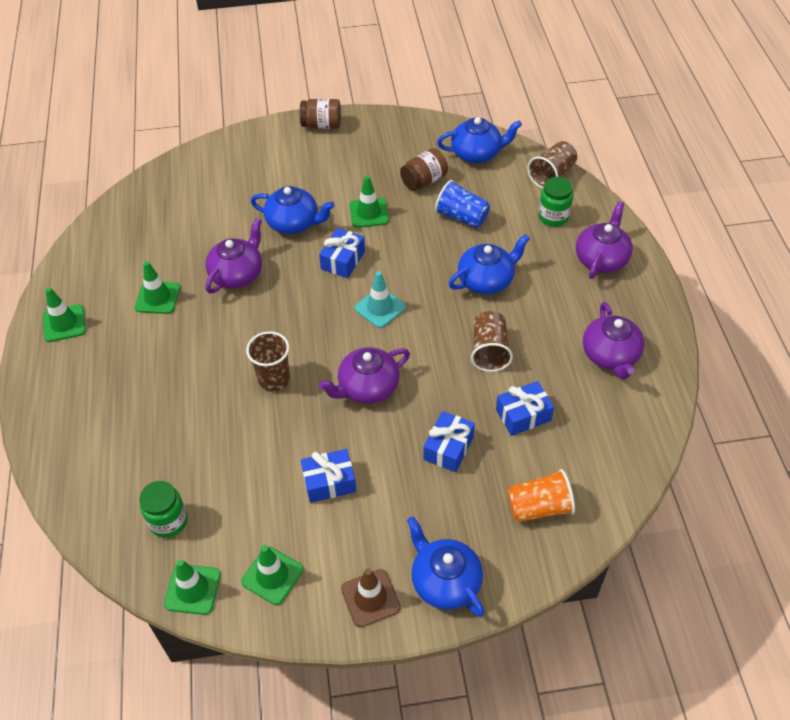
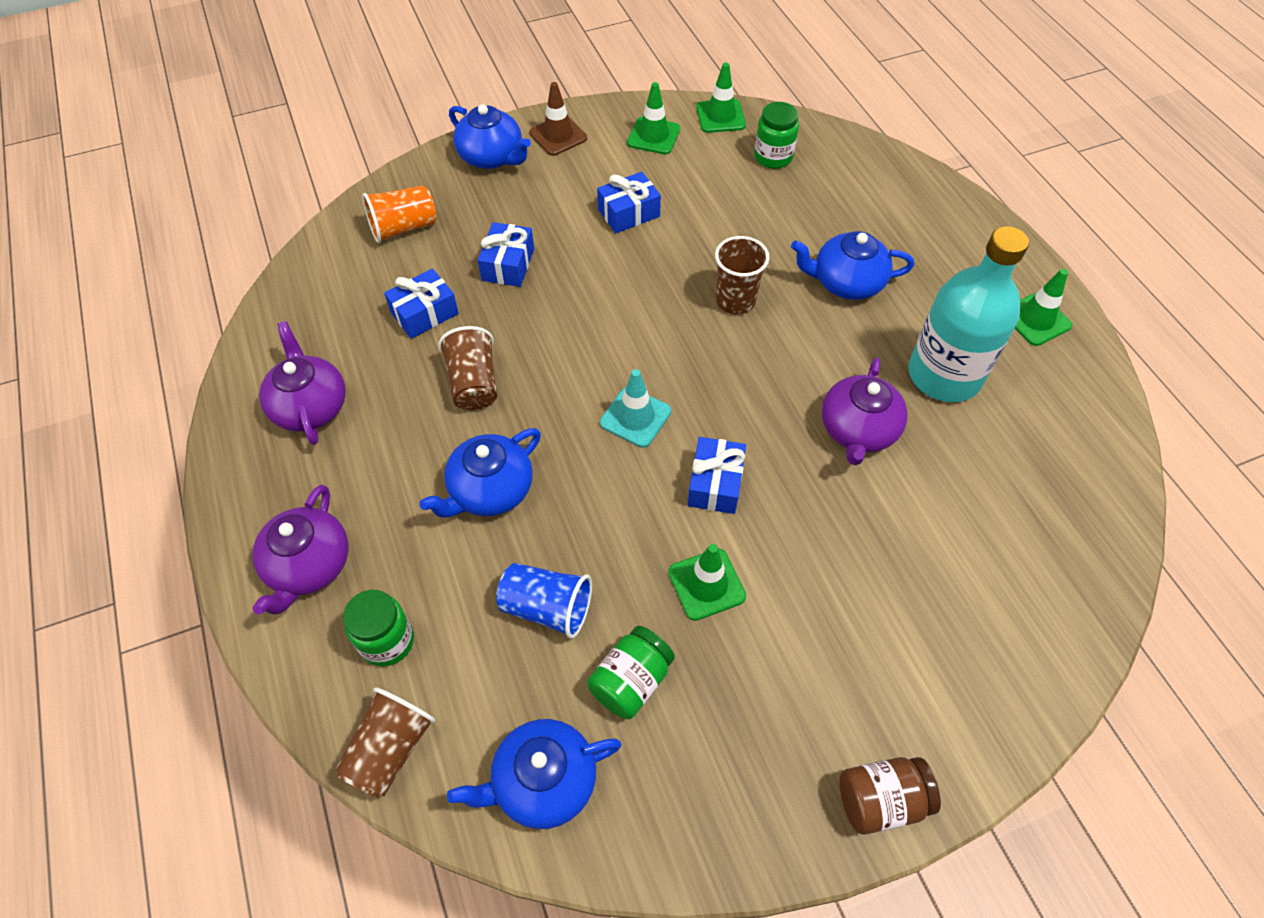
camera: 165 degrees right, 5 degrees up
green traffic cone [135,261,180,314] -> turquoise bottle [908,226,1029,402]
blue teapot [251,186,335,234] -> blue teapot moved to [791,231,914,300]
purple teapot [319,347,410,404] -> none
brown jar [400,148,448,191] -> green jar [587,626,675,719]

